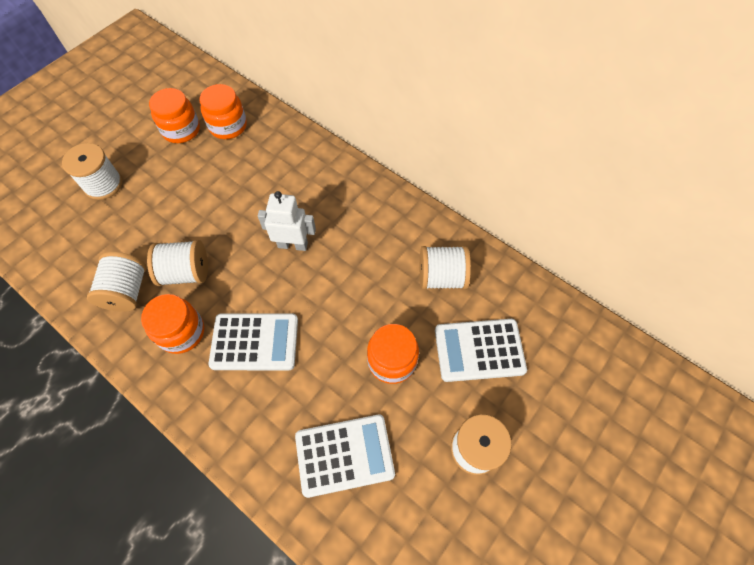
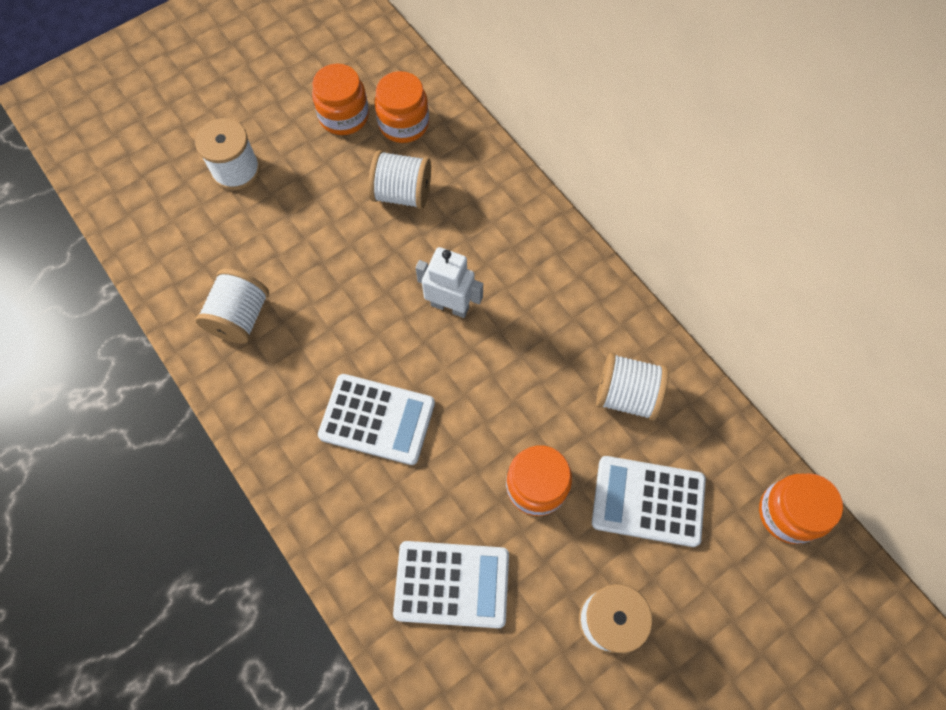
camera: 15 degrees right, 5 degrees up
orange jar [141,294,204,354] -> orange jar moved to [759,473,843,544]
white spool [147,240,208,286] -> white spool moved to [368,150,431,209]

